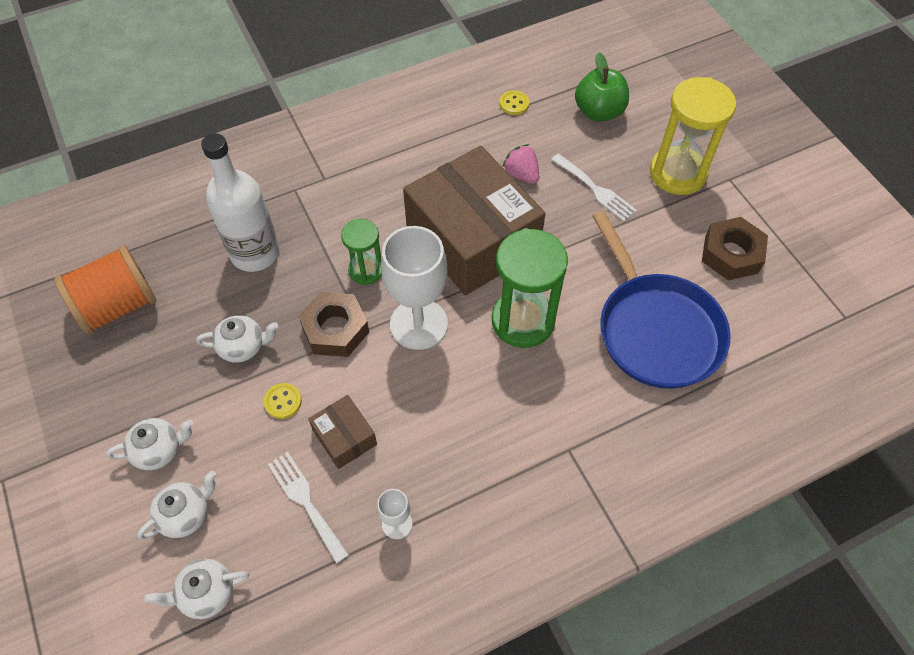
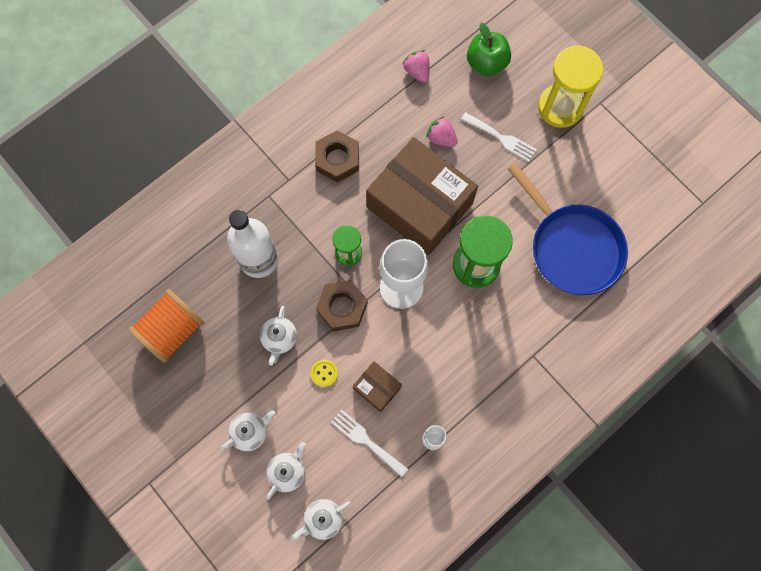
camera: 15 degrees left, 15 degrees up
white teapot [196,315,278,363] -> white teapot turned 120 degrees clockwise [260,306,297,366]
yellow button [500,90,529,115] -> pink strawberry [402,50,430,83]
brown nut [702,217,768,281] -> brown nut moved to [315,130,359,182]

